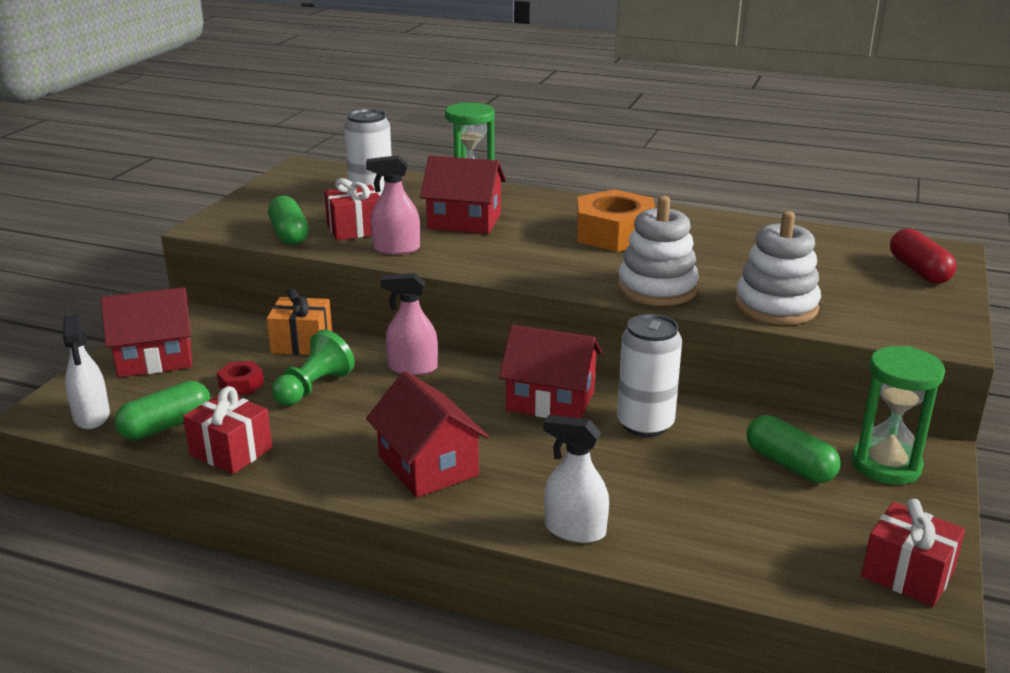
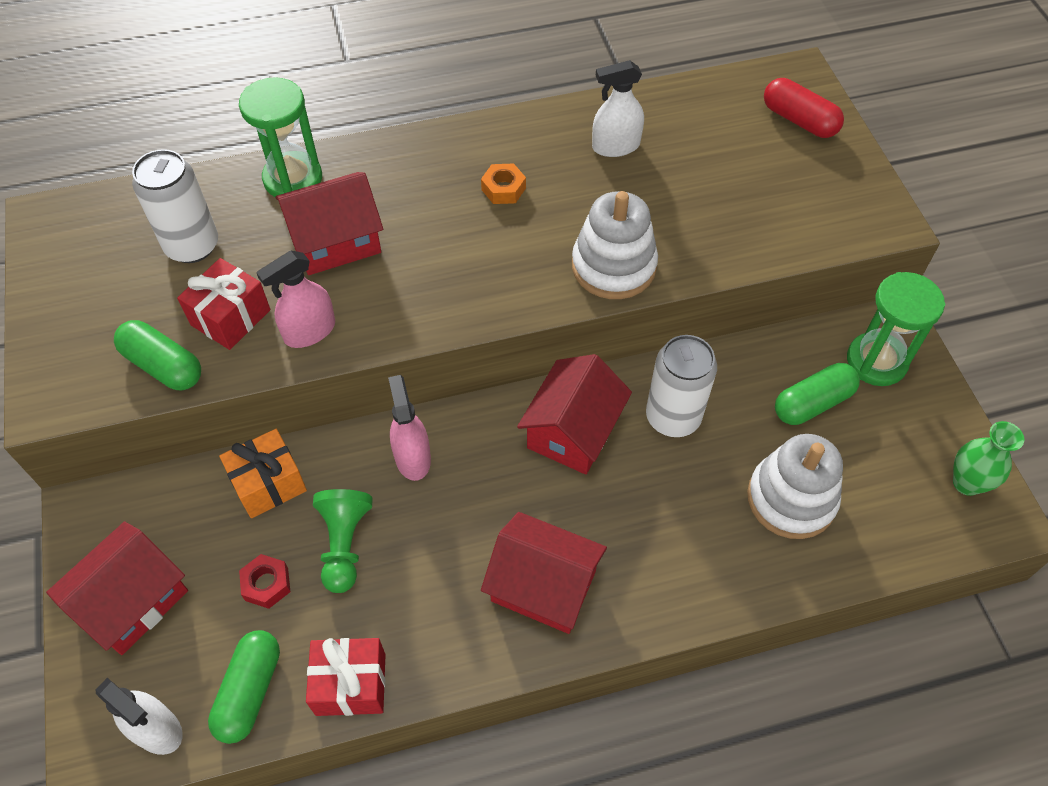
camera: 35 degrees left, 30 degrees up
pink spray bottle [380,273,438,375] -> pink spray bottle turned 105 degrees clockwise [388,375,431,481]
red house [499,325,602,418] -> red house turned 45 degrees counterclockwise [517,354,632,475]
white spray bottle [543,415,609,543] -> white spray bottle moved to [592,60,644,157]
orange nut [577,189,655,252] -> orange nut [481,163,526,204], size x0.45
white stacking toy [735,211,821,325] -> white stacking toy moved to [747,434,843,539]
green capsule [746,415,841,483] -> green capsule turned 45 degrees counterclockwise [775,363,860,425]
red gift [861,499,965,607] -> green vase [953,421,1024,496]

